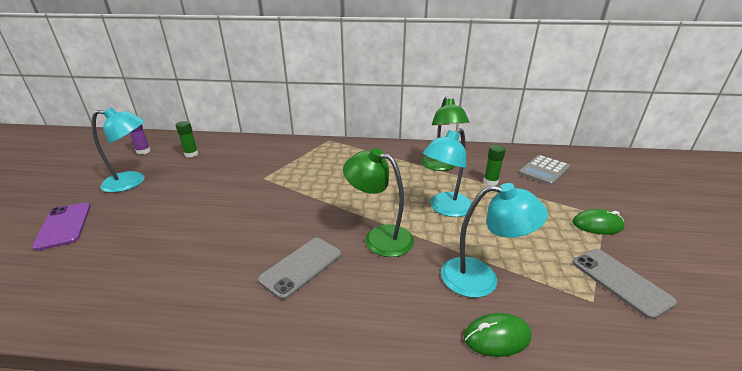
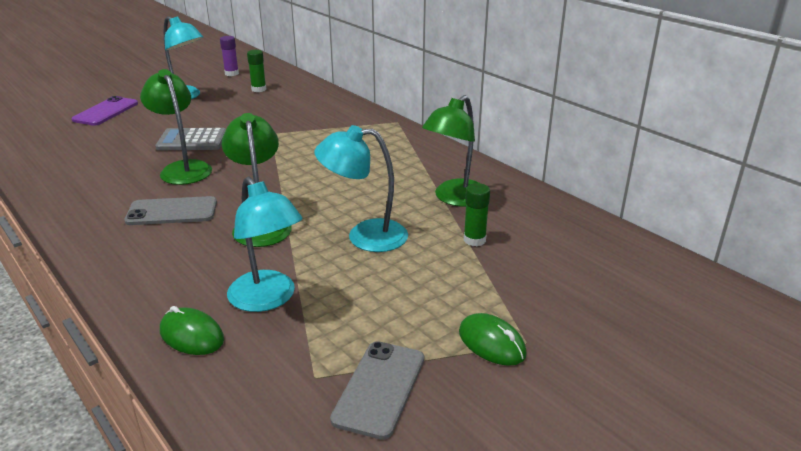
camera: 45 degrees right, 0 degrees up
grey calculator [518,155,570,186] -> grey calculator moved to [155,128,226,150]
none -> green lamp [140,69,212,185]

